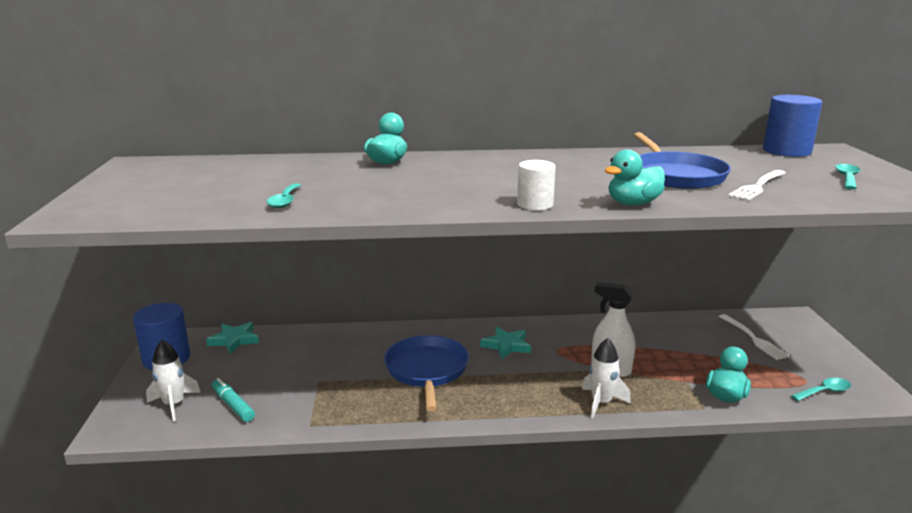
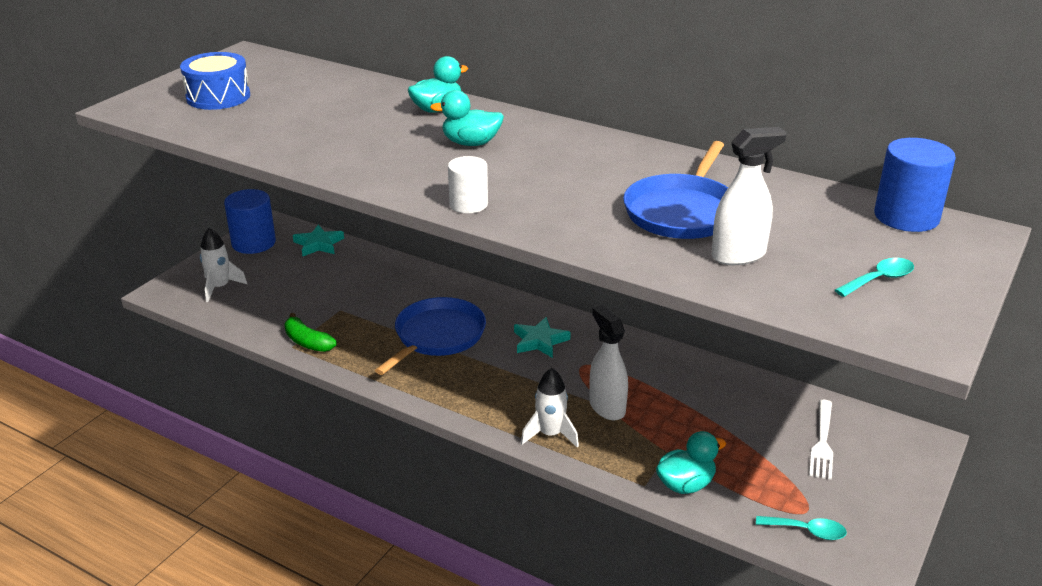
camera: 35 degrees right, 10 degrees up
turquoise marker [212,378,255,422] -> none
turquoise spoon [267,183,301,208] -> none
turquoise duck [604,149,665,205] -> turquoise duck moved to [430,90,504,146]
white fork [728,170,785,201] -> white spray bottle [712,127,787,265]
none -> blue drum [180,52,250,110]
none -> green banana [284,313,337,352]

